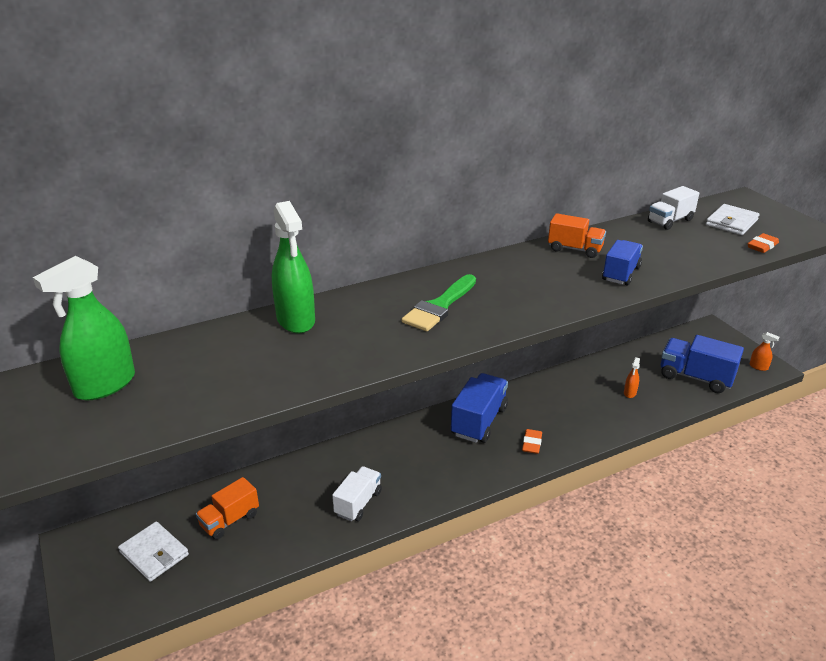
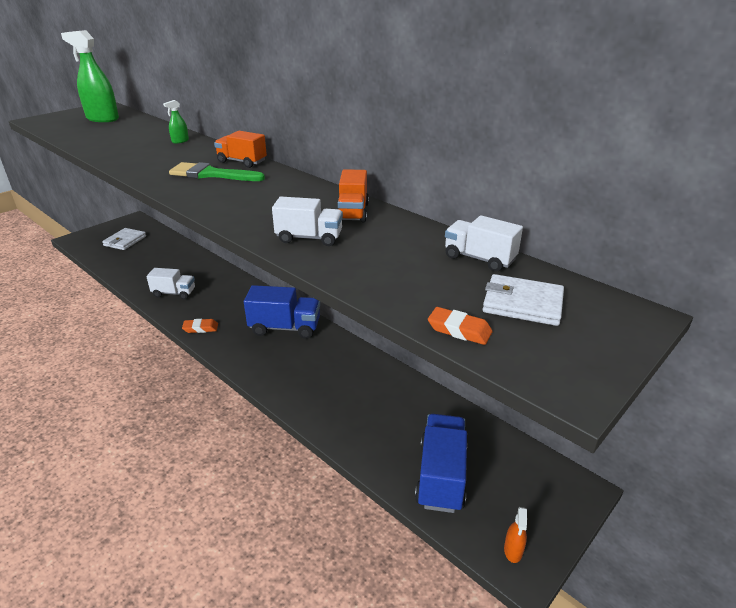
camera: 70 degrees right, 0 degrees up
orange truck [196,477,259,540] -> orange truck moved to [214,131,267,168]
green spray bottle [272,201,315,334] -> green spray bottle [163,100,189,144], size x0.44
orange eraser [522,429,542,454] -> orange eraser moved to [182,319,218,333]
blue truck [602,240,643,286] -> white truck [272,197,343,246]
orange spray bottle [624,357,640,398] -> none

